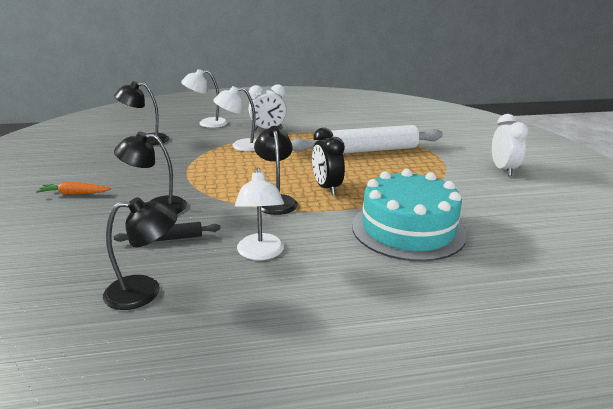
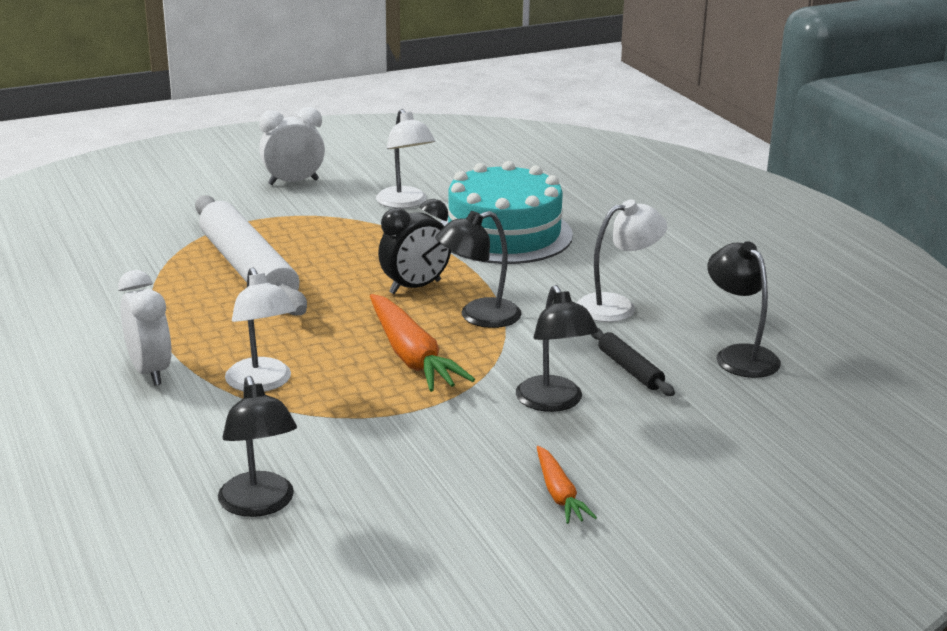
camera: 105 degrees left, 0 degrees up
white lamp [181,69,228,128] -> white lamp moved to [376,109,435,208]
none -> orange carrot [370,294,475,392]

